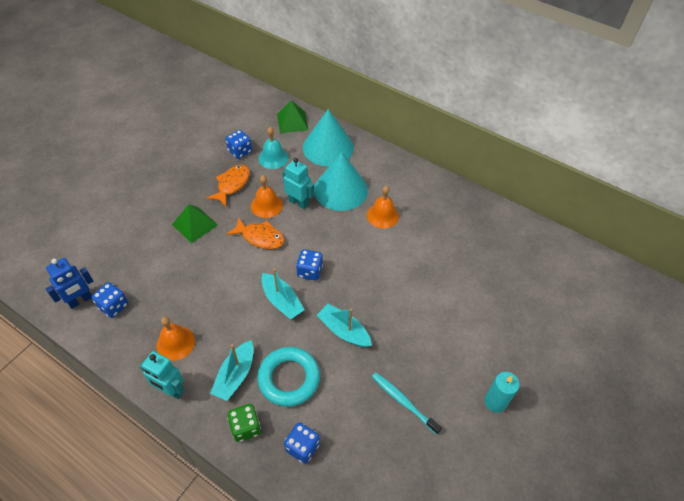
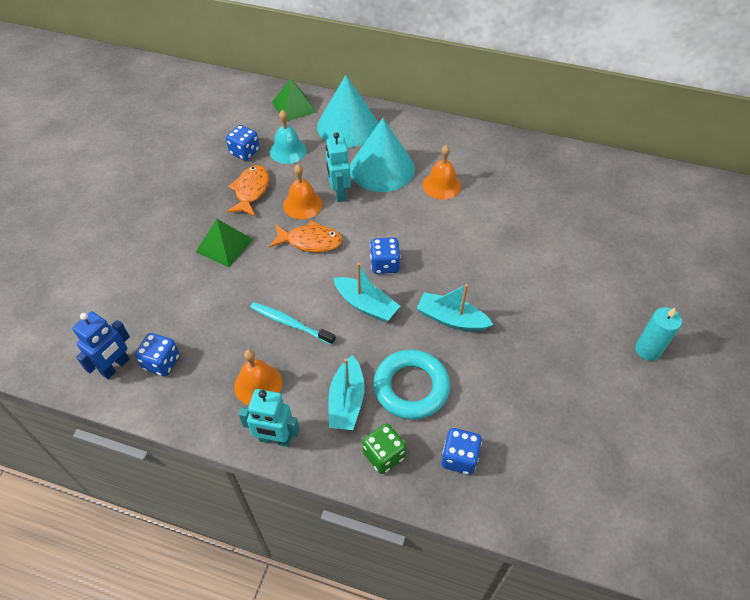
camera: 15 degrees left, 0 degrees up
turquoise robot [282,158,314,209] -> turquoise robot turned 120 degrees counterclockwise [326,133,351,202]
turquoise toothbrush [372,373,442,435] -> turquoise toothbrush moved to [250,302,336,345]

